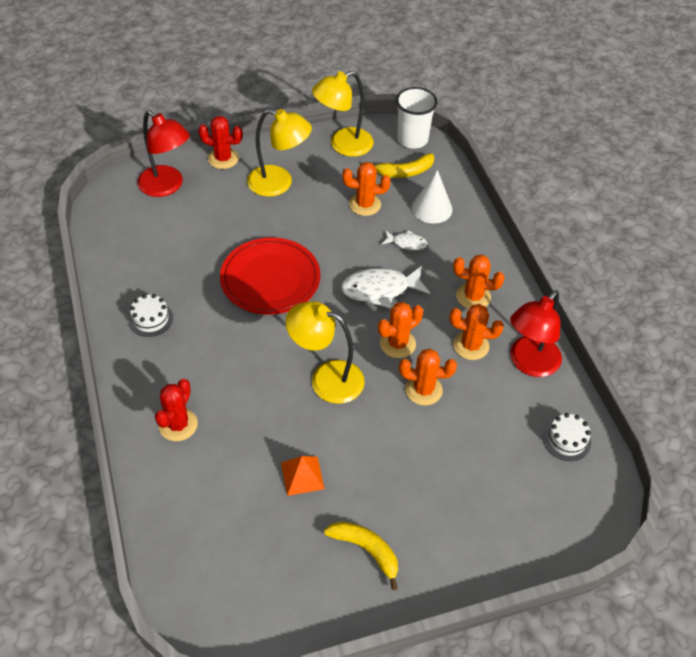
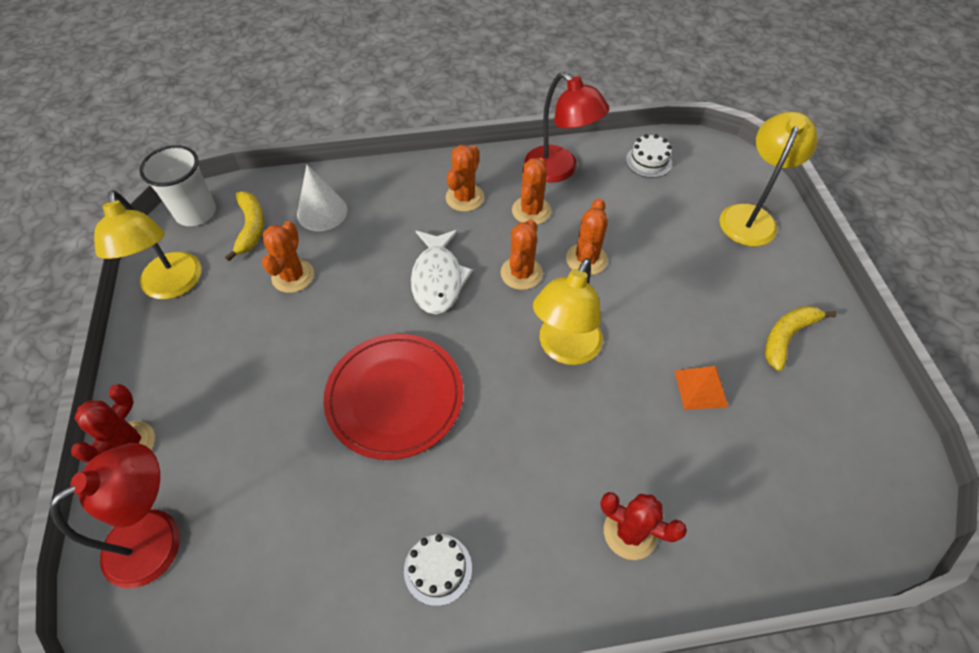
camera: 80 degrees left, 5 degrees up
yellow lamp [247,109,312,197] -> yellow lamp moved to [719,111,817,247]
orange cactus [378,302,423,358] -> orange cactus turned 45 degrees clockwise [500,219,543,290]
white fish [382,230,428,250] -> none

